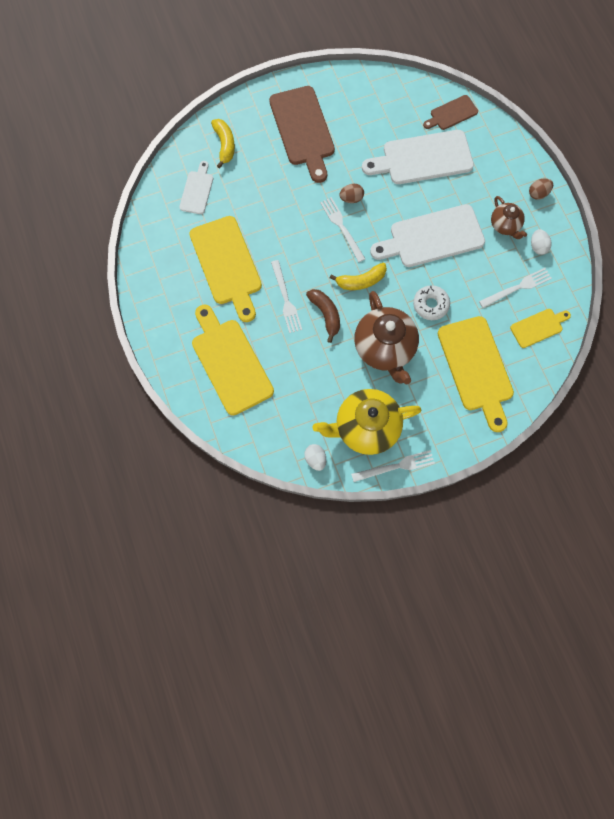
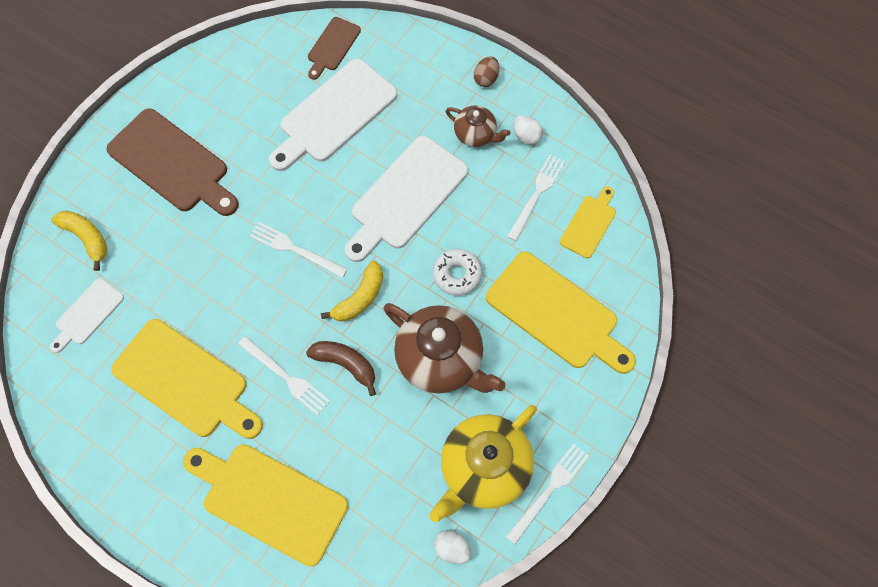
camera: 35 degrees left, 5 degrees down
white cutting board [179,161,213,214] -> white cutting board turned 120 degrees counterclockwise [50,278,124,353]
brown egg [339,184,364,203] -> none

